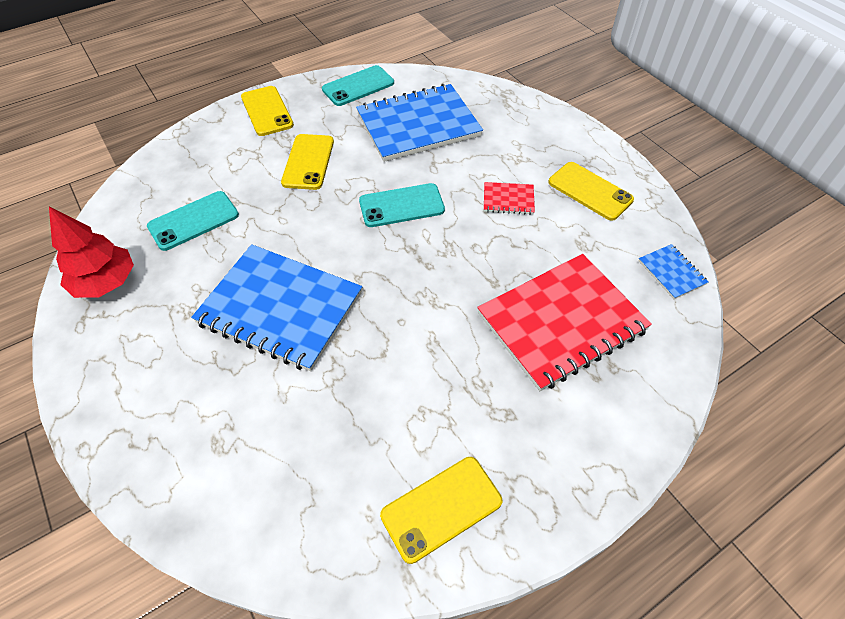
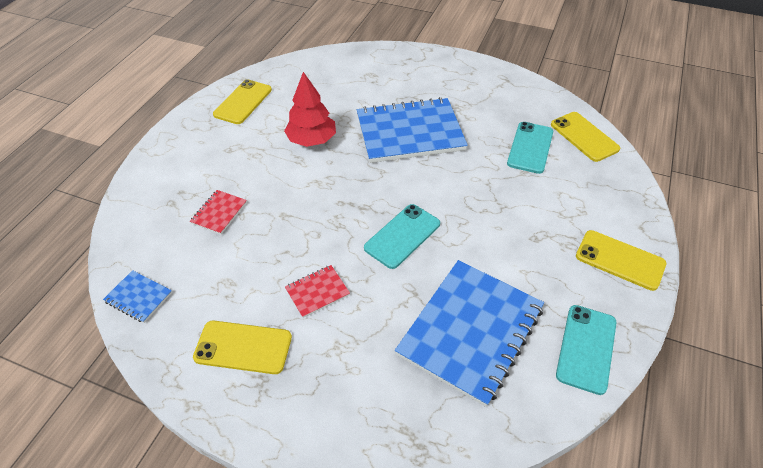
camera: 145 degrees right, 5 degrees down
red tree [49,207,134,298] -> red tree moved to [284,72,336,147]
yellow phone [281,134,334,190] -> yellow phone moved to [551,112,620,162]
red notebook [477,254,652,391] -> red notebook [190,190,247,234], size x0.43

